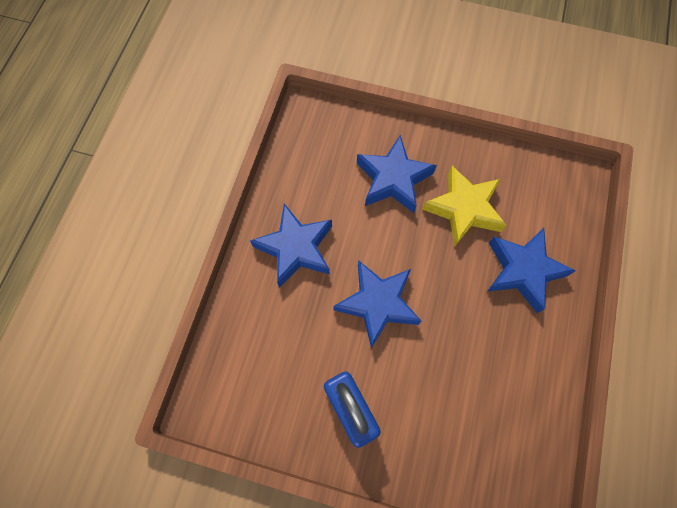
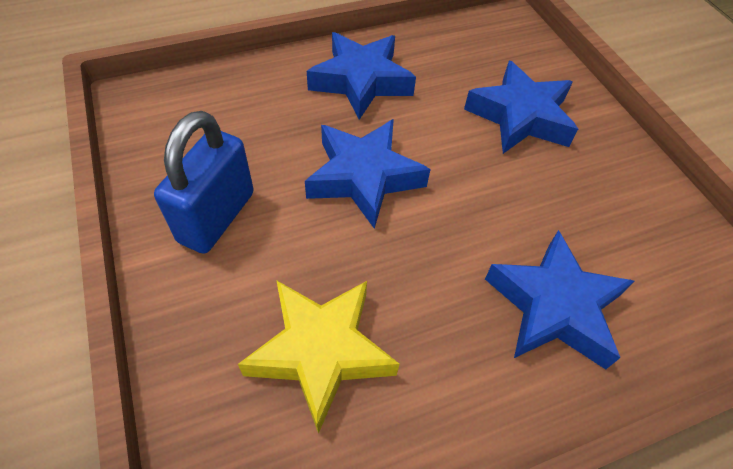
camera: 50 degrees right, 15 degrees down
yellow star [422,166,507,247] -> yellow star moved to [238,280,400,434]

